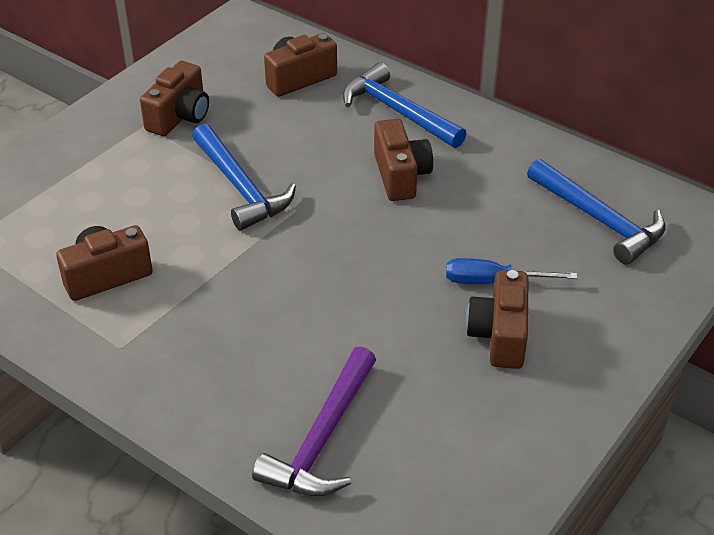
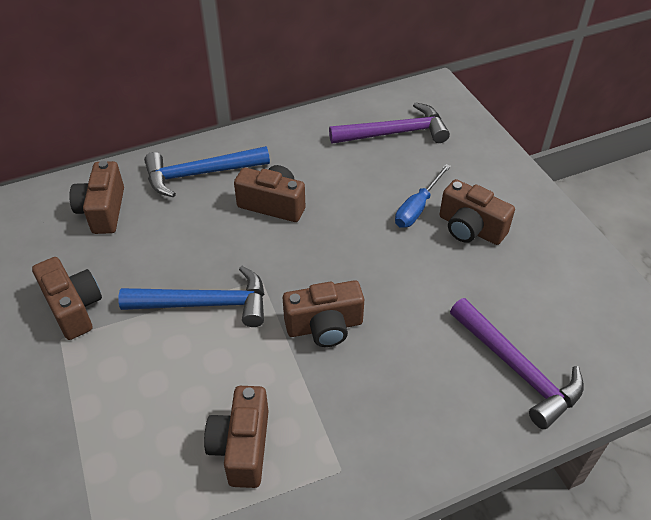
camera: 60 degrees left, 5 degrees up
blue hammer [527,159,666,264] -> purple hammer [329,102,450,144]
none -> brown camera [283,280,364,347]

